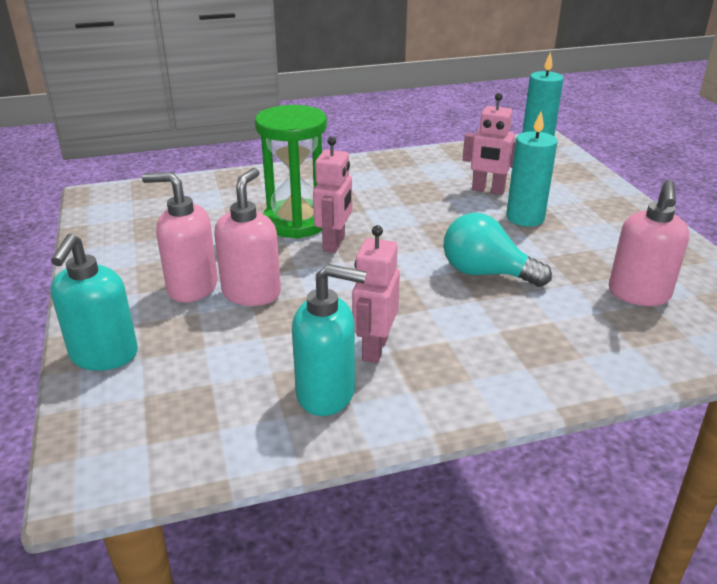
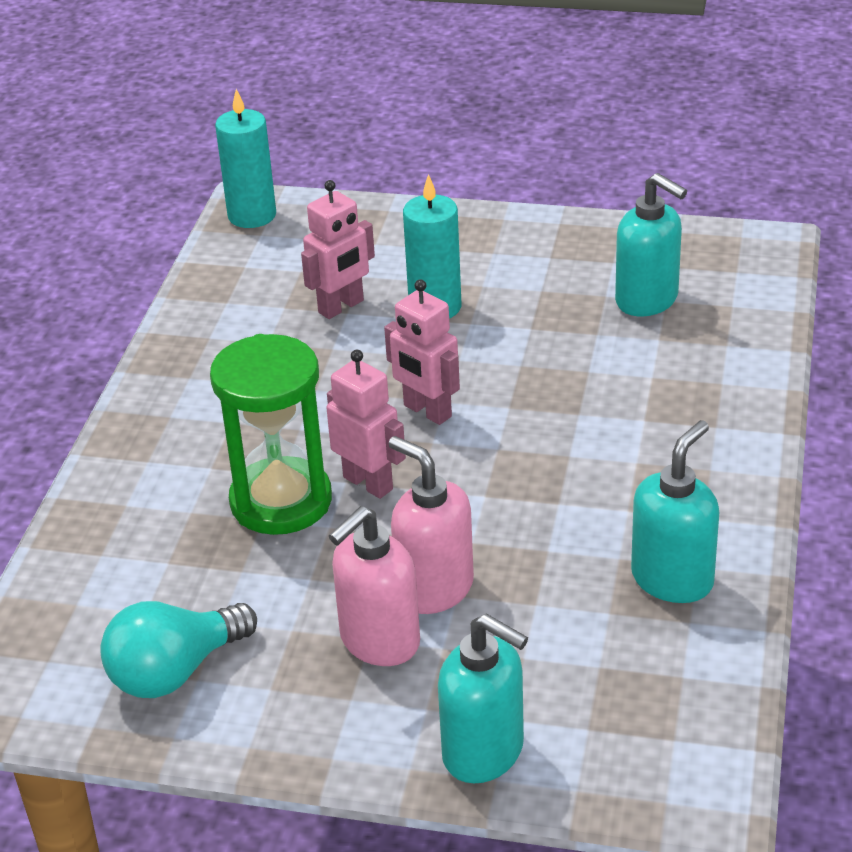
camera: 60 degrees left, 5 degrees up
pink robot [352,225,400,363] -> pink robot moved to [384,279,460,425]
turquoise light bulb [443,213,552,287] -> turquoise light bulb moved to [100,601,257,698]
pink soap dispenser [609,180,690,306] -> turquoise soap dispenser [615,173,687,316]

